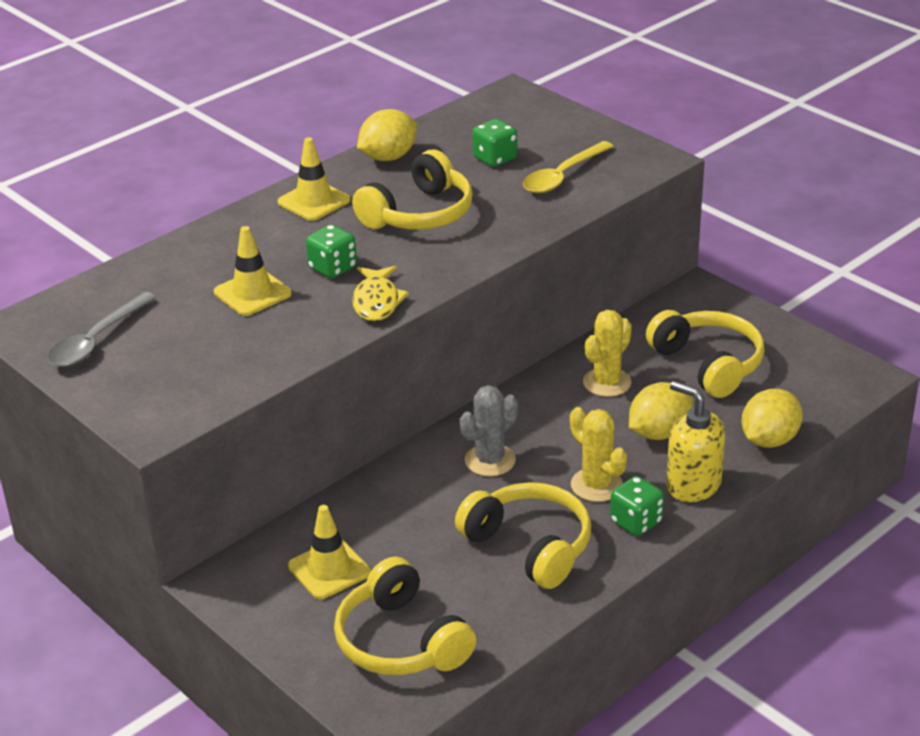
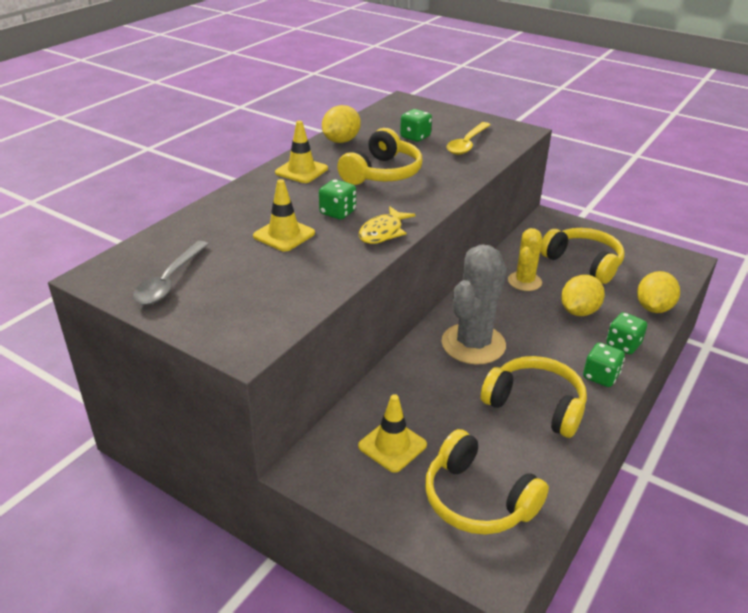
camera: 15 degrees left, 0 degrees up
yellow fish [352,266,409,321] -> yellow fish turned 45 degrees clockwise [359,206,416,244]
grey cactus [460,385,518,476] -> grey cactus [441,244,507,365], size x1.69
yellow cactus [570,407,627,502] -> none
yellow soap dispenser [666,381,726,502] -> green dice [606,312,647,354]

